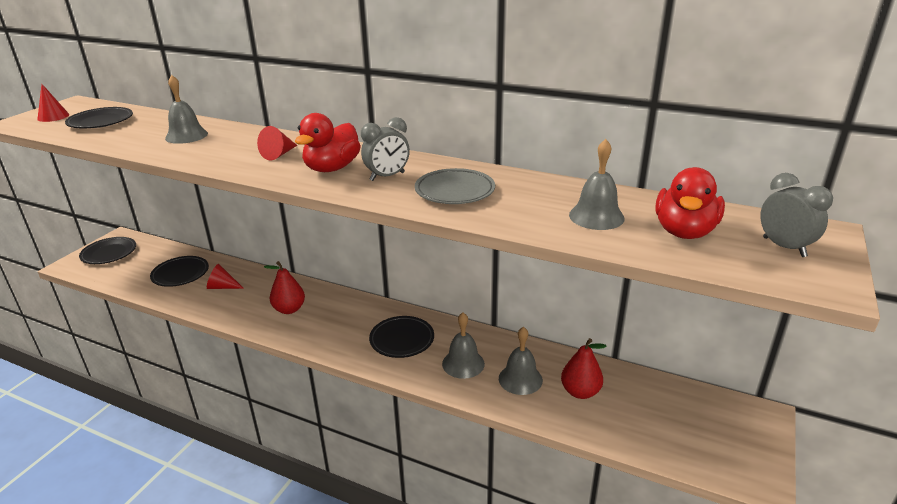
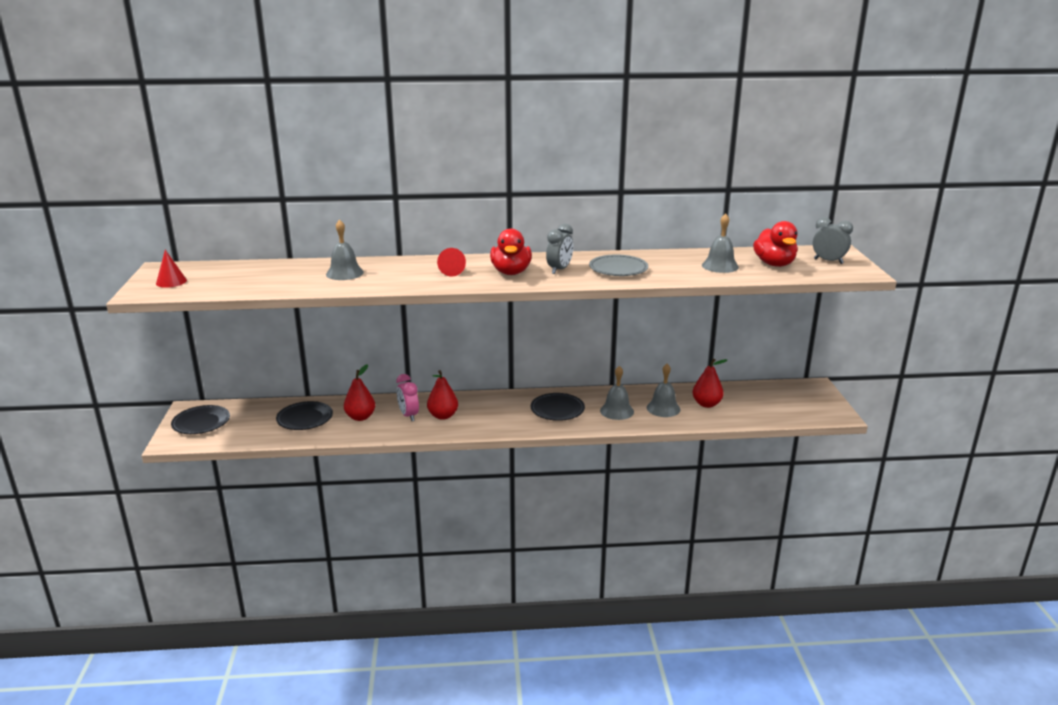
camera: 30 degrees left, 5 degrees down
black plate [65,107,133,128] -> none
red cone [207,264,244,289] -> red pear [344,364,375,421]
none -> pink clock [396,374,419,421]

